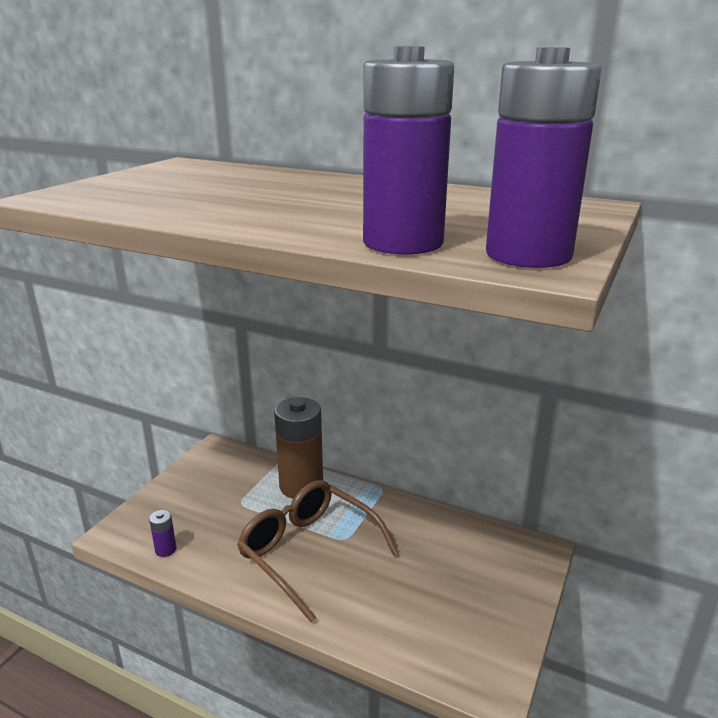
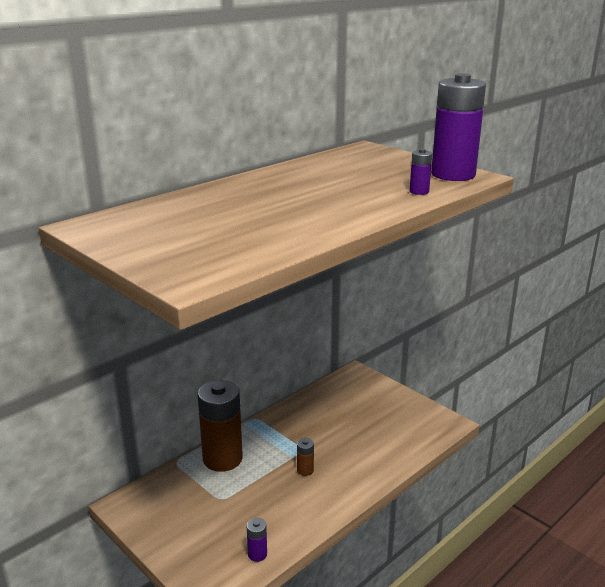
camera: 70 degrees left, 0 degrees up
brown glasses [237,480,399,622] -> brown battery [297,438,314,476]
purple battery [363,46,454,255] -> purple battery [410,149,432,195], size x0.41

